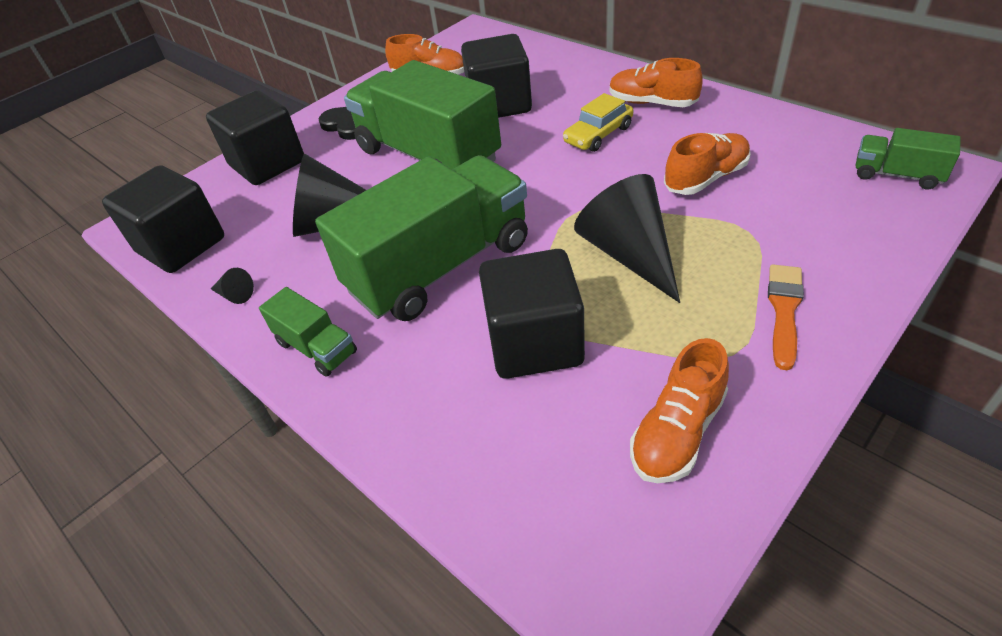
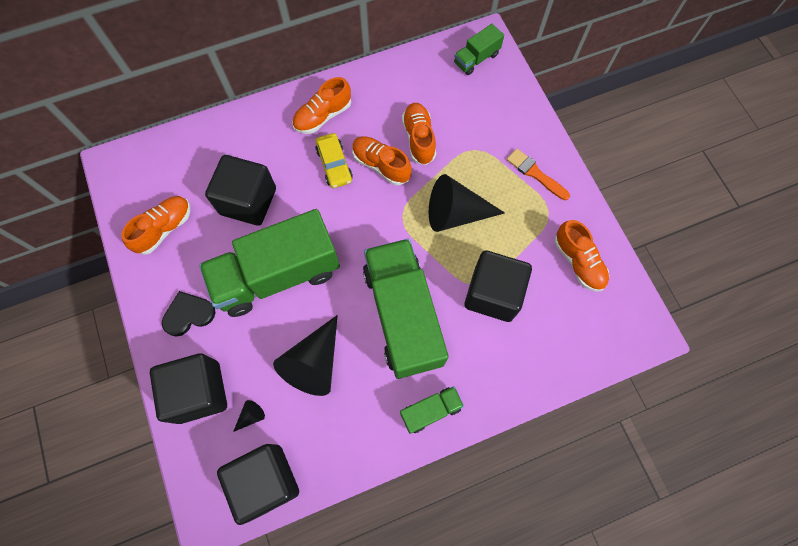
camera: 70 degrees left, 25 degrees up
black cone [211,268,254,304] -> black cone moved to [233,400,265,432]
none -> orange shoe [352,136,412,185]

